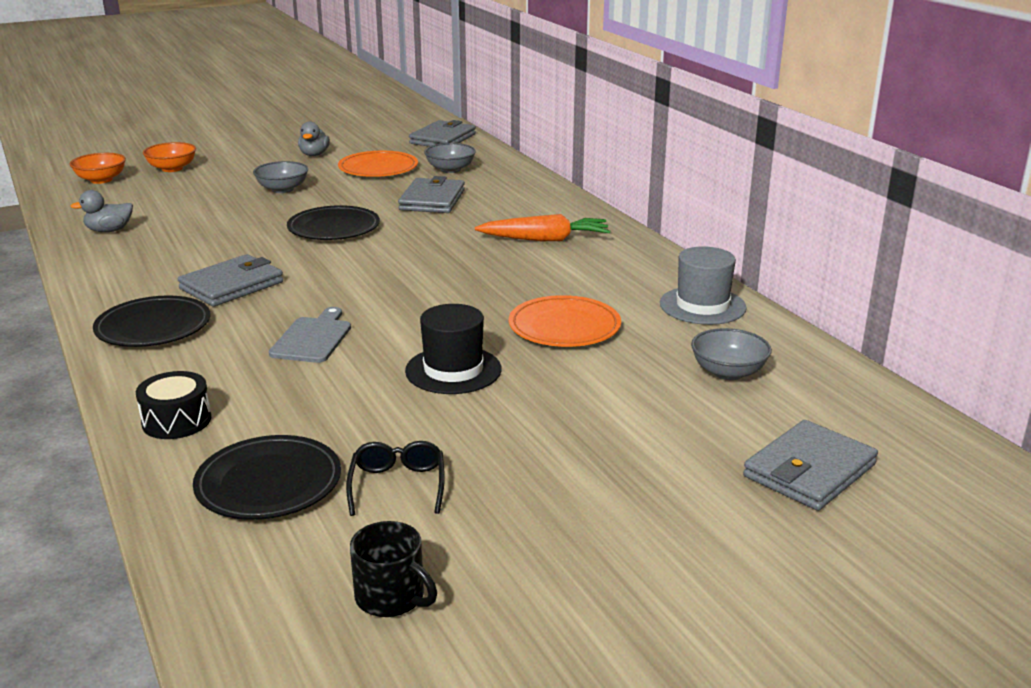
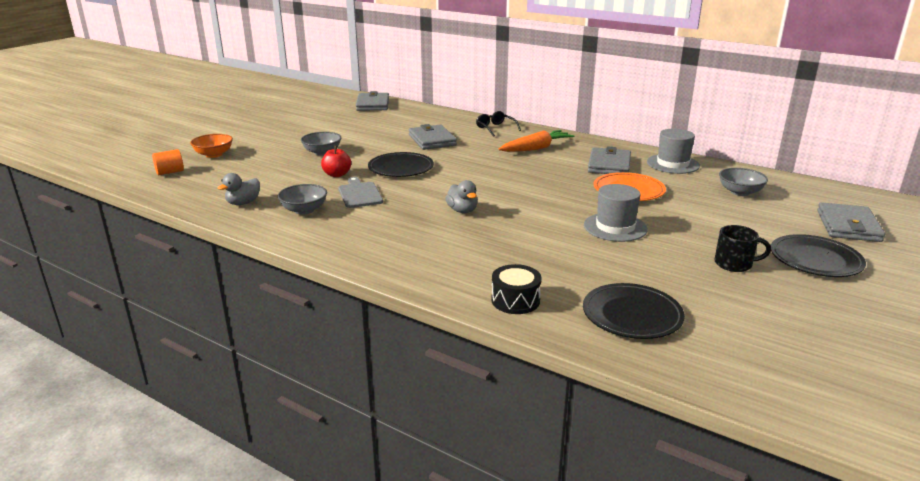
camera: 30 degrees left, 0 degrees up
orange bowl [70,153,126,184] -> orange cylinder [152,149,184,175]
black plate [93,295,210,347] -> black plate moved to [771,234,866,277]
grey wallet [178,254,283,307] -> grey wallet moved to [588,146,631,174]
grey cutting board [269,307,351,363] -> grey cutting board moved to [339,177,383,208]
grey duck [298,121,330,156] -> grey duck moved to [445,180,477,213]
orange plate [338,151,418,177] -> none
black glasses [346,441,445,516] -> black glasses moved to [476,111,521,137]
black mug [350,521,437,617] -> black mug moved to [714,225,771,272]
black hat [405,304,502,394] -> grey hat [584,184,648,242]
grey bowl [424,143,476,173] -> grey bowl moved to [278,184,327,215]
none -> red apple [321,146,351,177]

